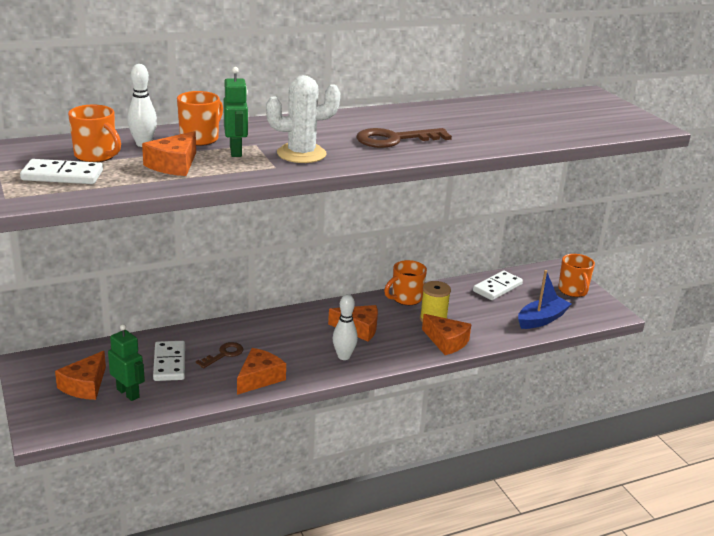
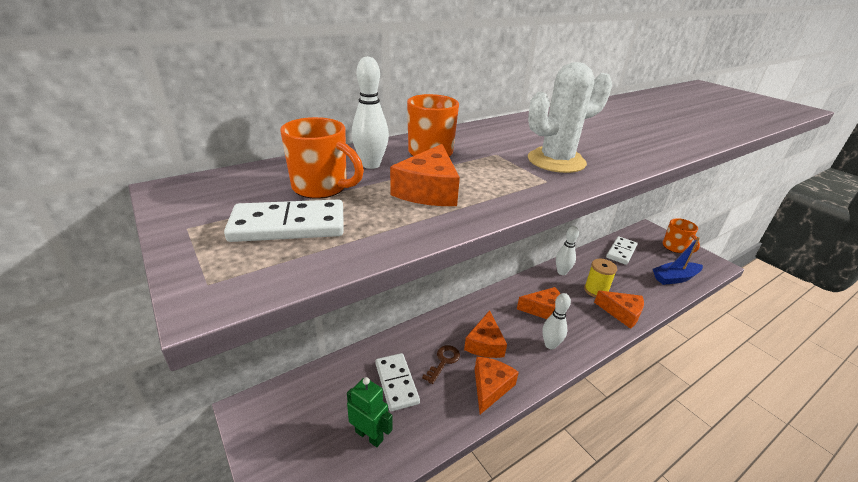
camera: 10 degrees left, 5 degrees up
orange cheese [55,351,106,400] -> orange cheese moved to [464,310,507,358]
green robot [223,67,248,157] -> none
brown key [356,128,452,148] -> none
orange mug [384,260,427,305] -> white bowling pin [556,226,579,275]
blue boat [518,270,571,329] -> blue boat turned 150 degrees counterclockwise [653,237,703,285]

